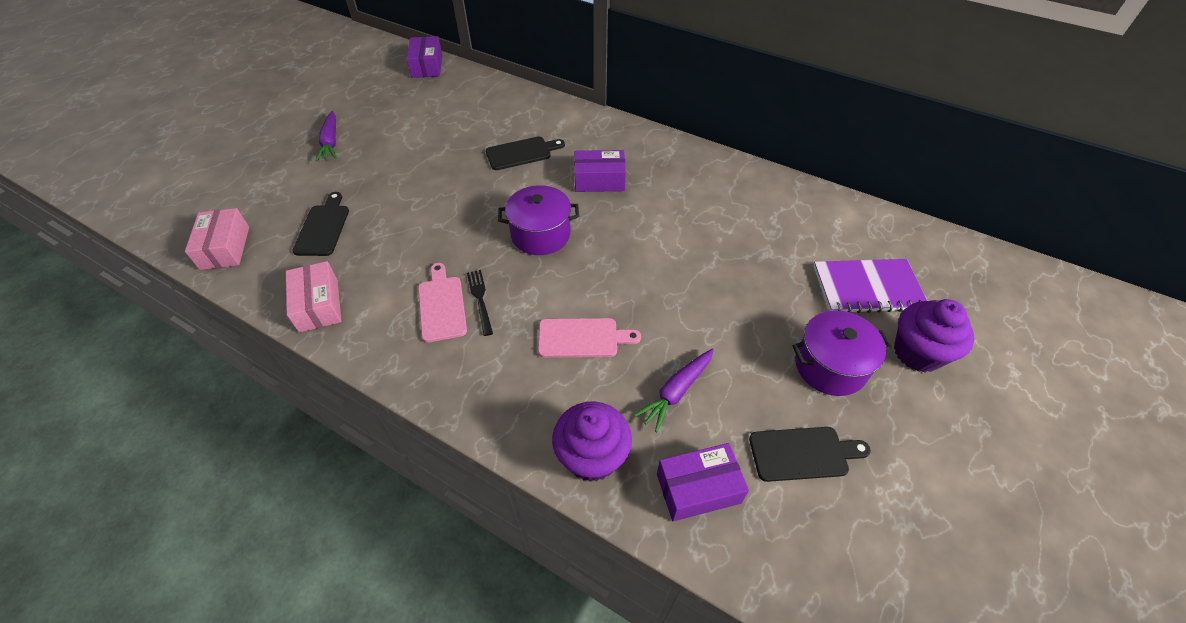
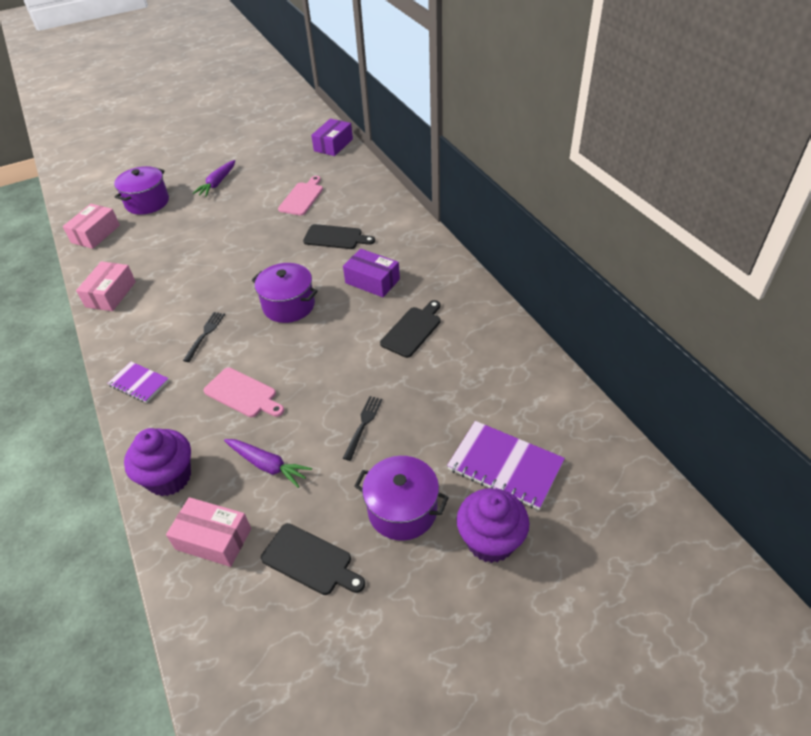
camera: 35 degrees right, 5 degrees down
black cutting board [292,192,349,256] -> black cutting board moved to [380,300,441,358]
pink cutting board [418,263,467,343] -> pink cutting board moved to [278,176,323,215]
purple carrot [634,349,714,432] -> purple carrot turned 135 degrees counterclockwise [224,439,312,488]
purple box [657,443,749,521] -> pink box [166,497,251,567]
none -> purple notebook [108,362,169,403]
none -> purple pot [114,166,169,215]
none -> black fork [343,396,382,461]

